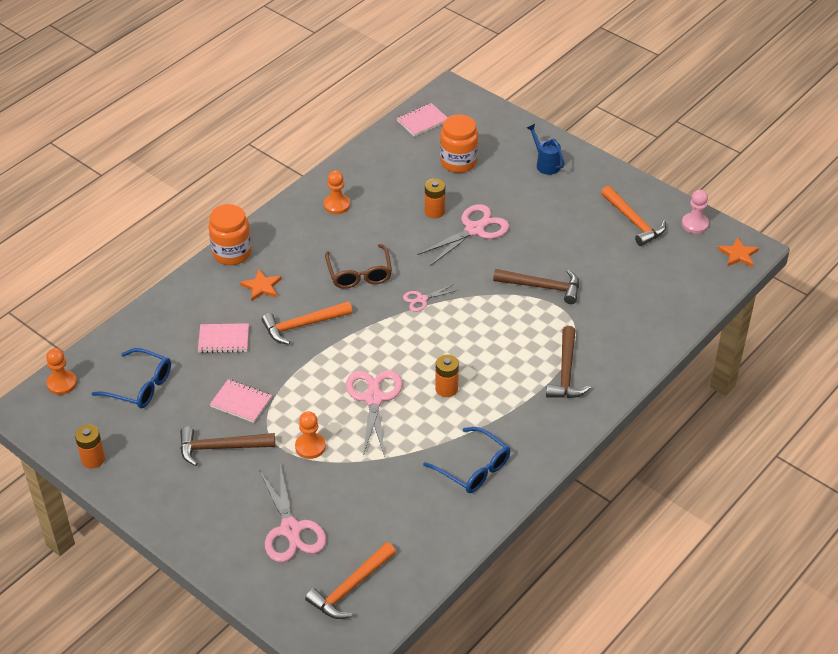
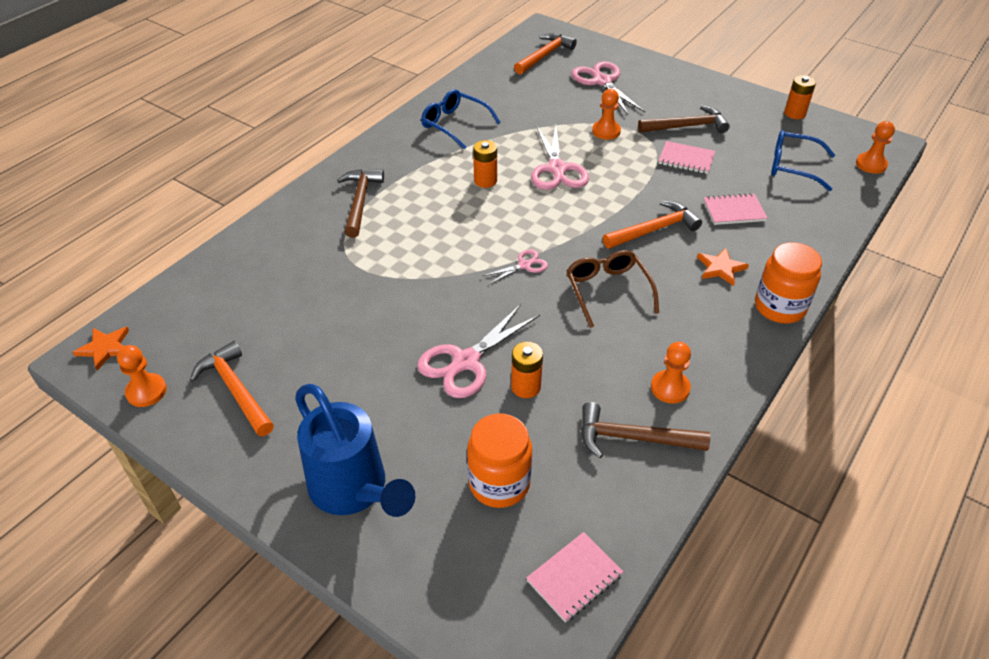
camera: 175 degrees right, 0 degrees up
brown hammer [493,269,579,304] -> brown hammer moved to [581,402,710,458]
blue watering can [527,124,564,175] -> blue watering can [295,384,415,517], size x1.97
pink pawn [682,190,709,234] -> orange pawn [117,345,167,407]

